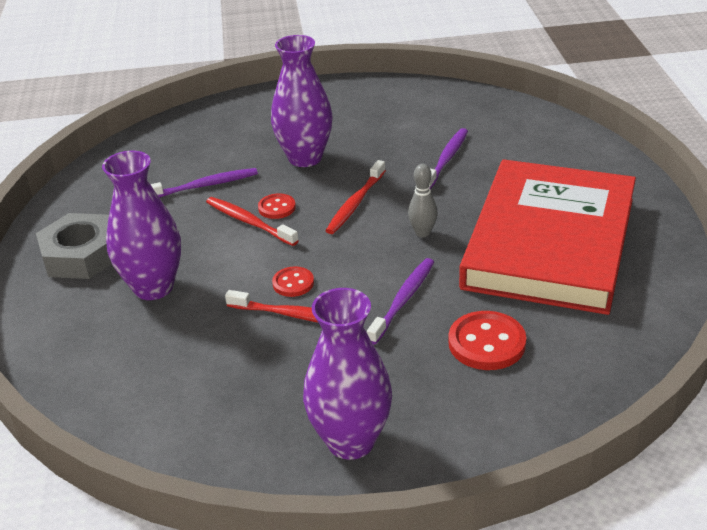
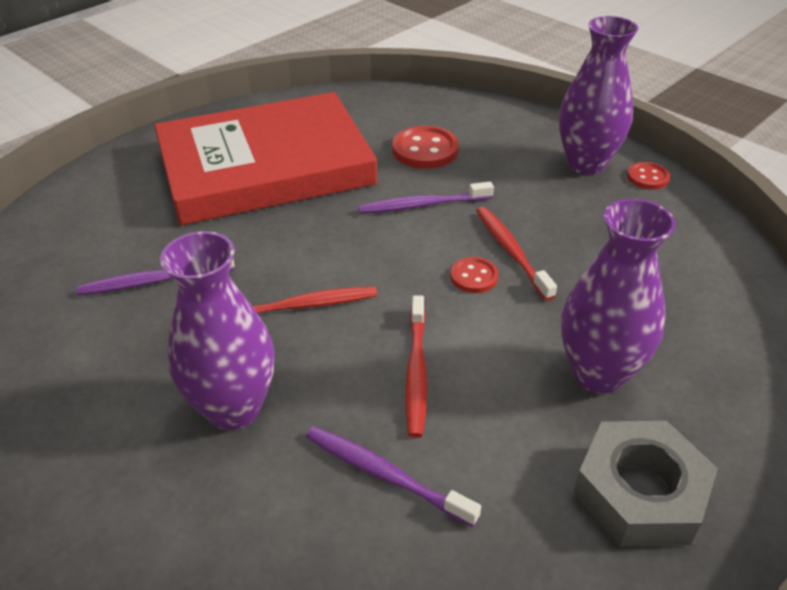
camera: 130 degrees left, 5 degrees up
red button [258,193,296,219] -> red button moved to [627,162,670,190]
grey bowling pin [408,164,438,237] -> none

